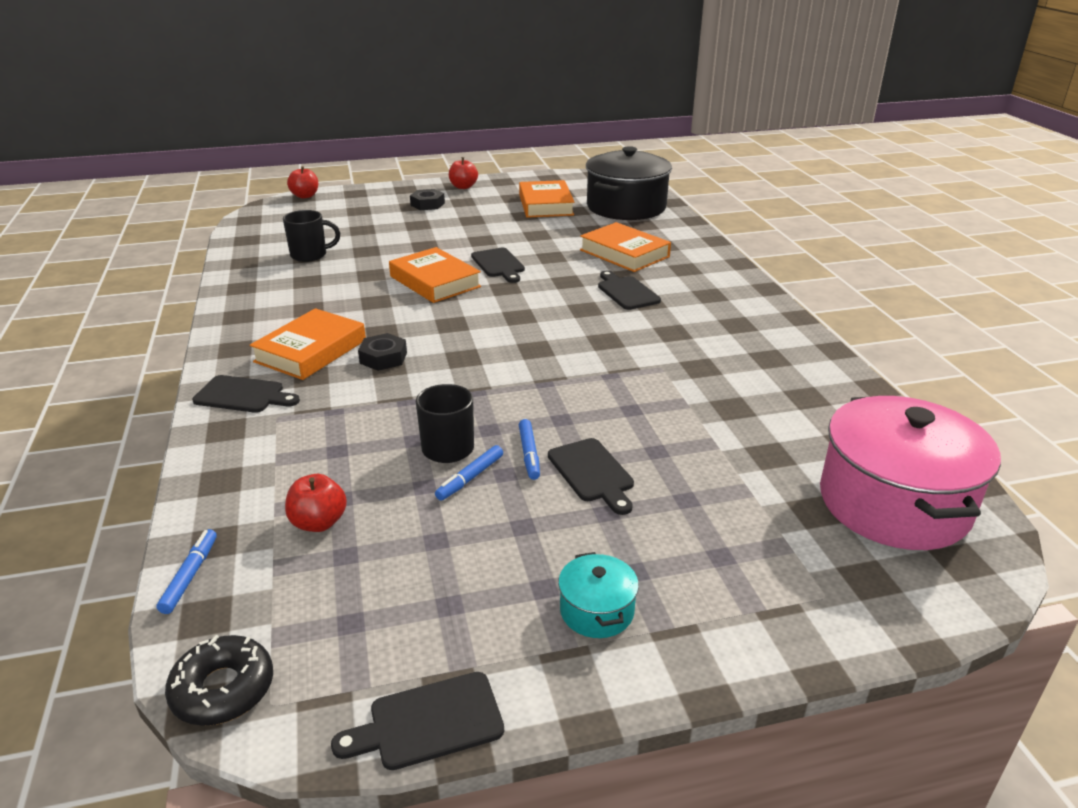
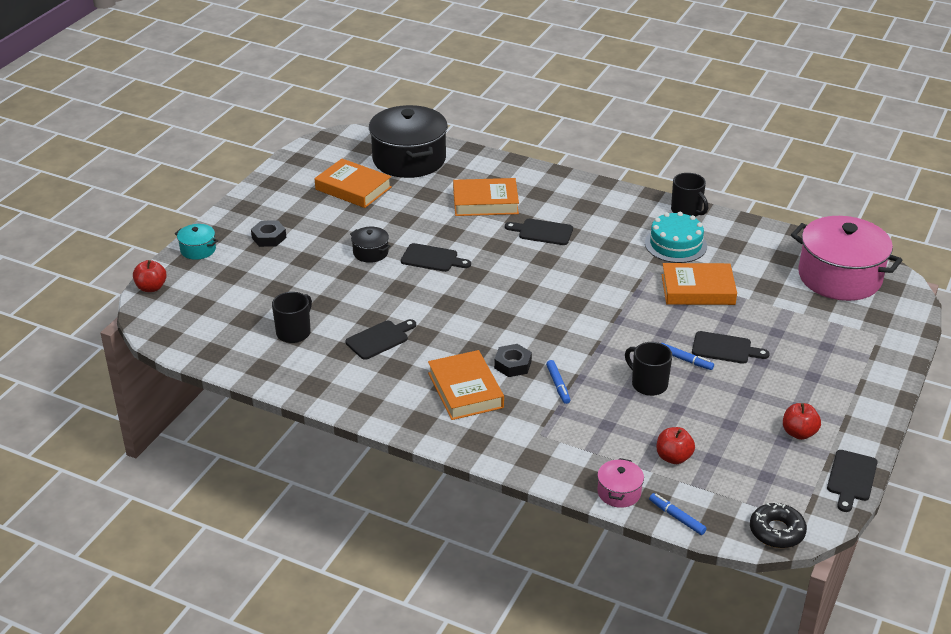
camera: 50 degrees left, 5 degrees up
black cutting board [192,375,300,413] -> black cutting board moved to [345,319,416,360]
orange book [389,247,481,303] -> orange book moved to [661,263,737,305]
blue marker [435,445,503,501] -> blue marker moved to [546,360,570,404]
red apple [449,157,478,189] -> red apple moved to [783,403,821,440]
turquoise pot [558,552,639,638] -> turquoise pot moved to [175,224,218,260]
none -> black pot [350,227,391,263]
none -> pink pot [597,458,644,508]
none -> turquoise cake [645,212,707,263]
none -> black mug [671,173,708,217]

